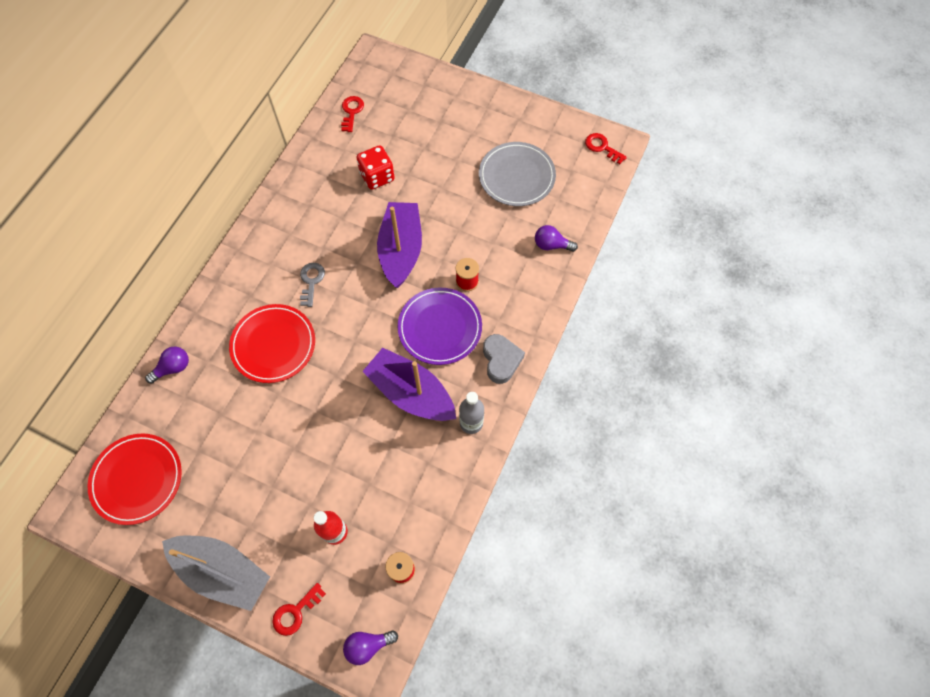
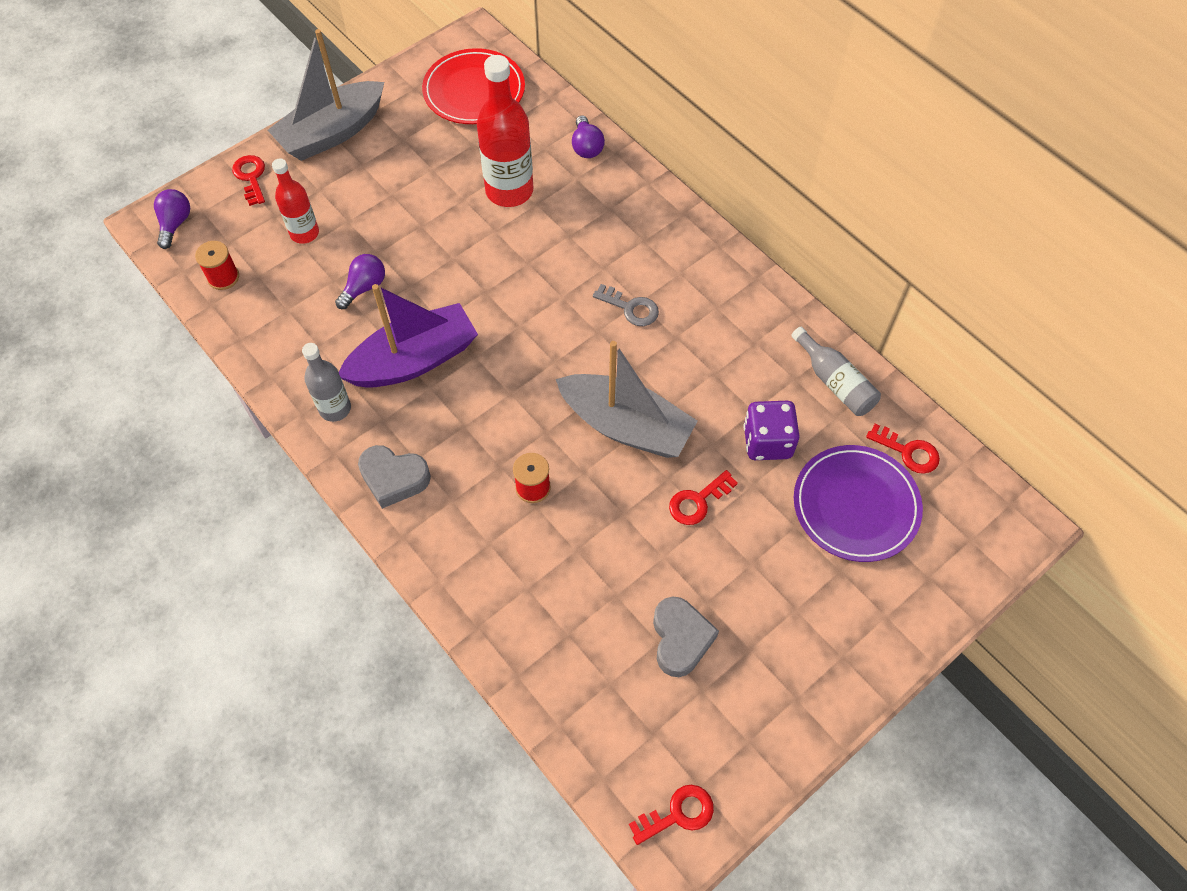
camera: 115 degrees right, 5 degrees down
red plate [229,304,315,383] -> none
red dice [356,145,395,190] -> purple dice [743,401,800,460]
purple boat [377,202,422,288] -> grey boat [556,341,697,458]
purple plate [398,288,482,365] -> purple plate moved to [794,445,923,562]
grey plate [479,142,556,206] -> grey heart [653,597,719,677]
purple light bulb [535,225,578,252] -> purple light bulb moved to [335,254,385,309]
none -> red bottle [477,55,534,207]
none -> red key [669,470,738,525]
none -> grey bottle [791,327,881,416]

